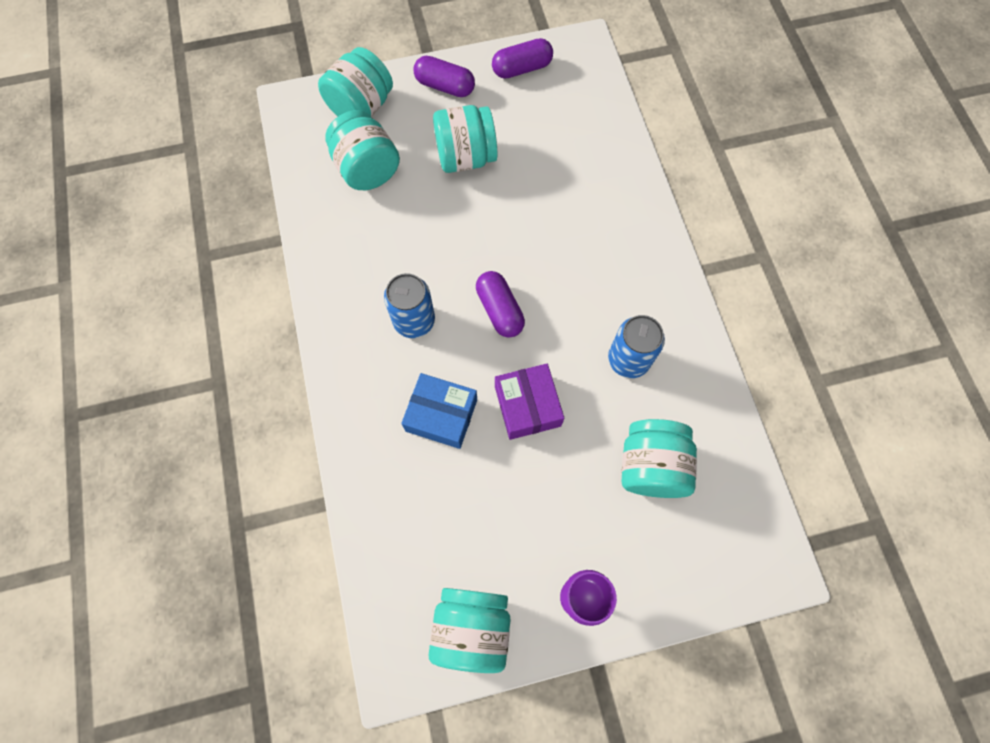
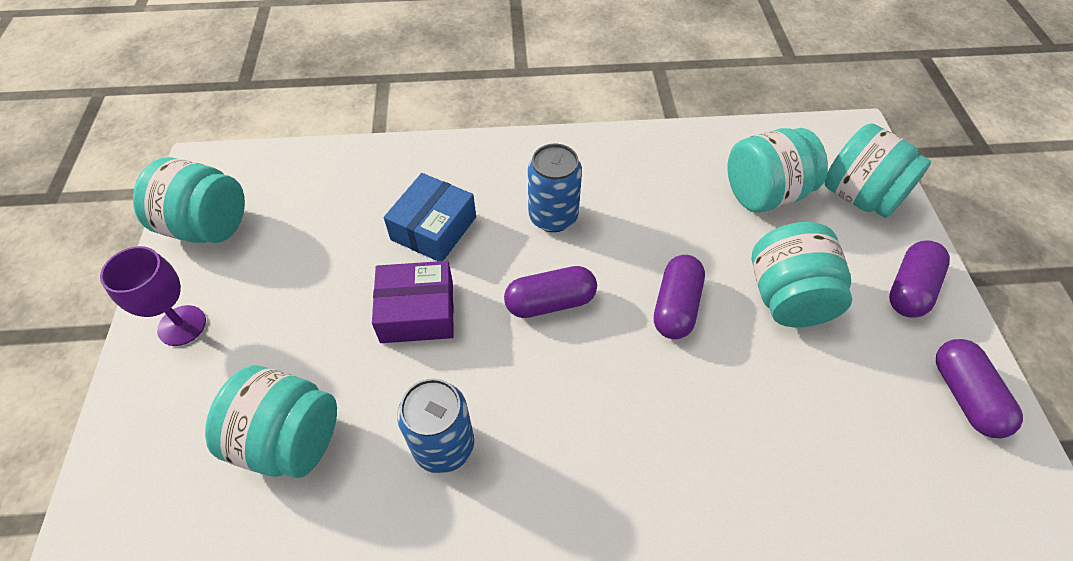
camera: 100 degrees right, 15 degrees down
none -> purple capsule [654,255,705,339]

